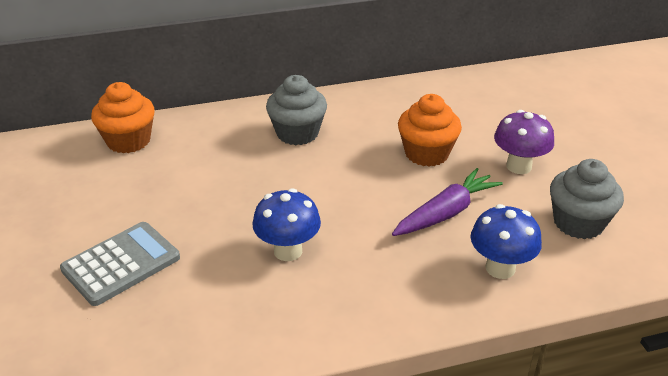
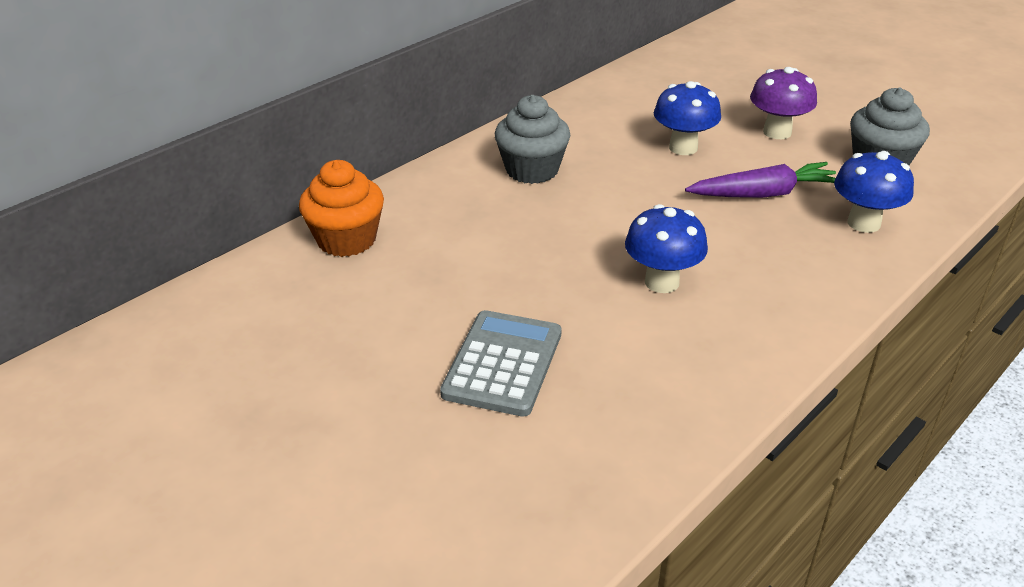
camera: 30 degrees left, 0 degrees up
purple carrot [392,168,503,236] -> purple carrot turned 60 degrees clockwise [685,162,836,198]
orange cupcake [398,94,462,167] -> blue mushroom [654,81,721,155]

